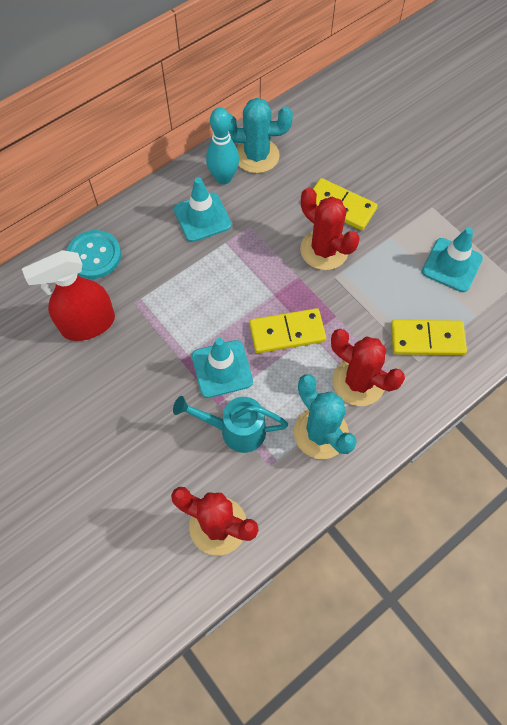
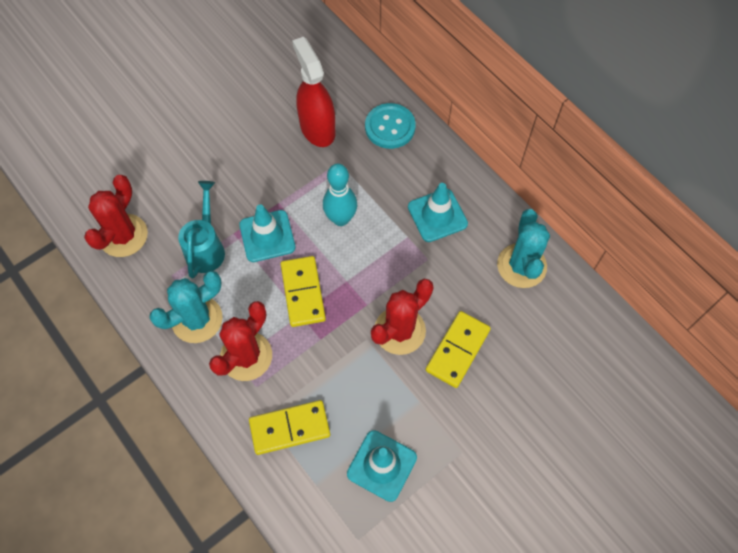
camera: 90 degrees right, 0 degrees up
turquoise bowling pin [206,107,239,185] -> turquoise bowling pin moved to [323,164,357,226]
yellow domino [391,320,467,355] -> yellow domino turned 75 degrees clockwise [249,400,330,455]

